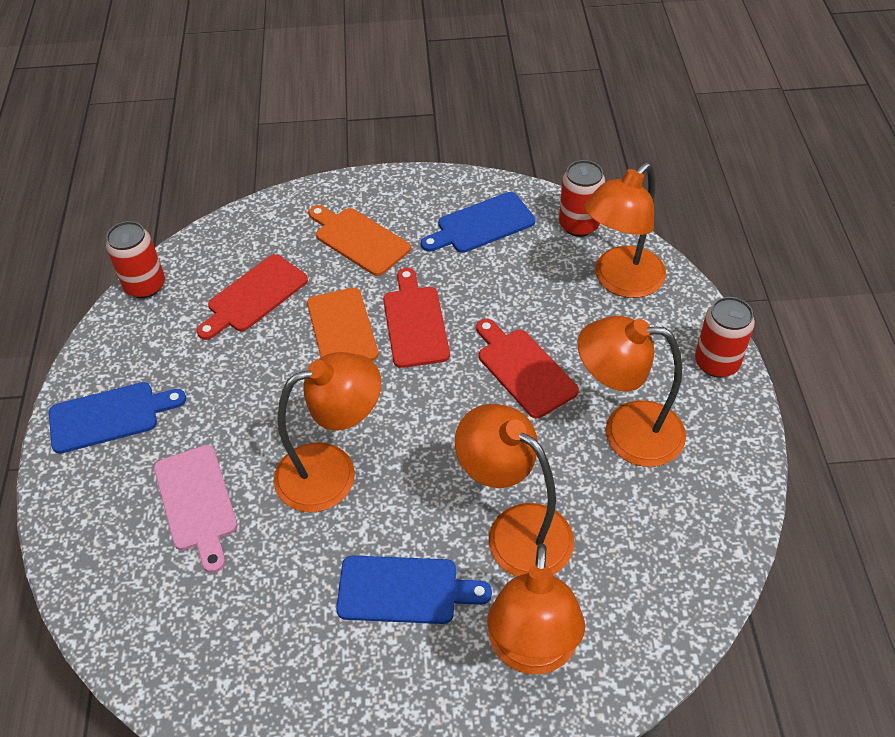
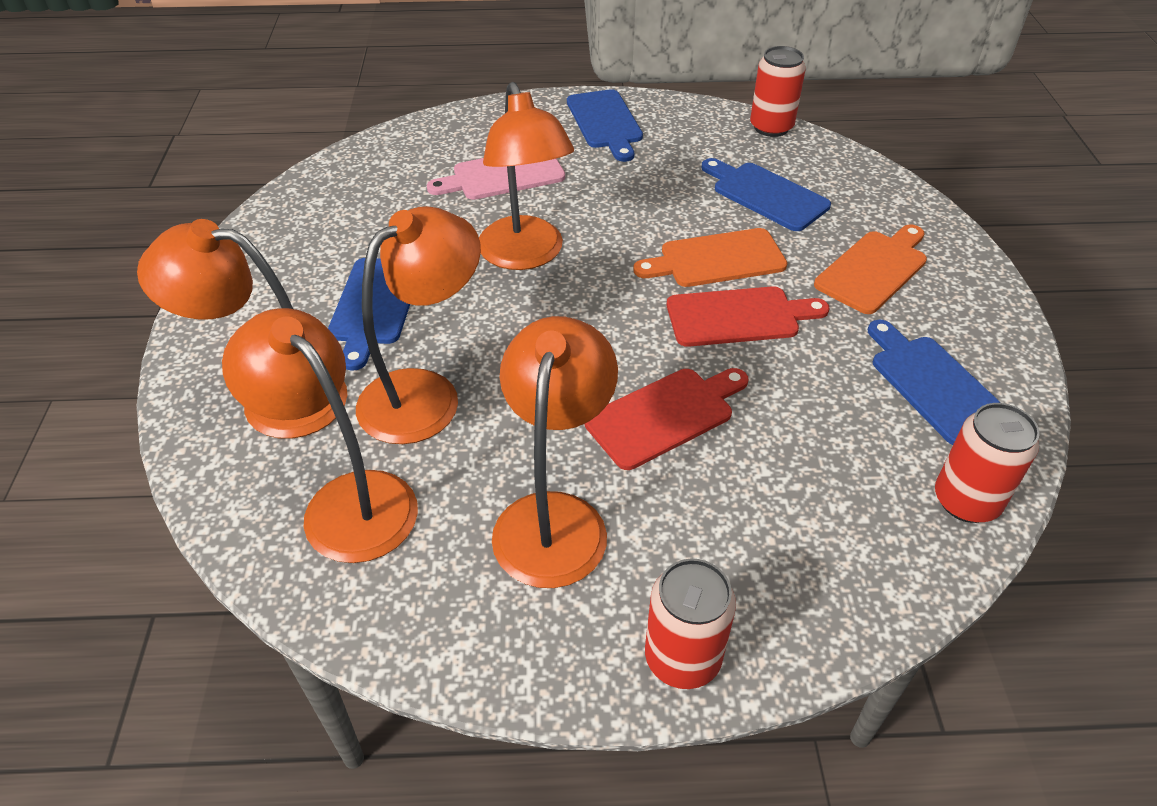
camera: 90 degrees right, 5 degrees down
red cutting board [197,254,308,340] -> blue cutting board [701,158,831,231]
orange lamp [584,163,666,298] -> orange lamp moved to [222,308,418,563]

